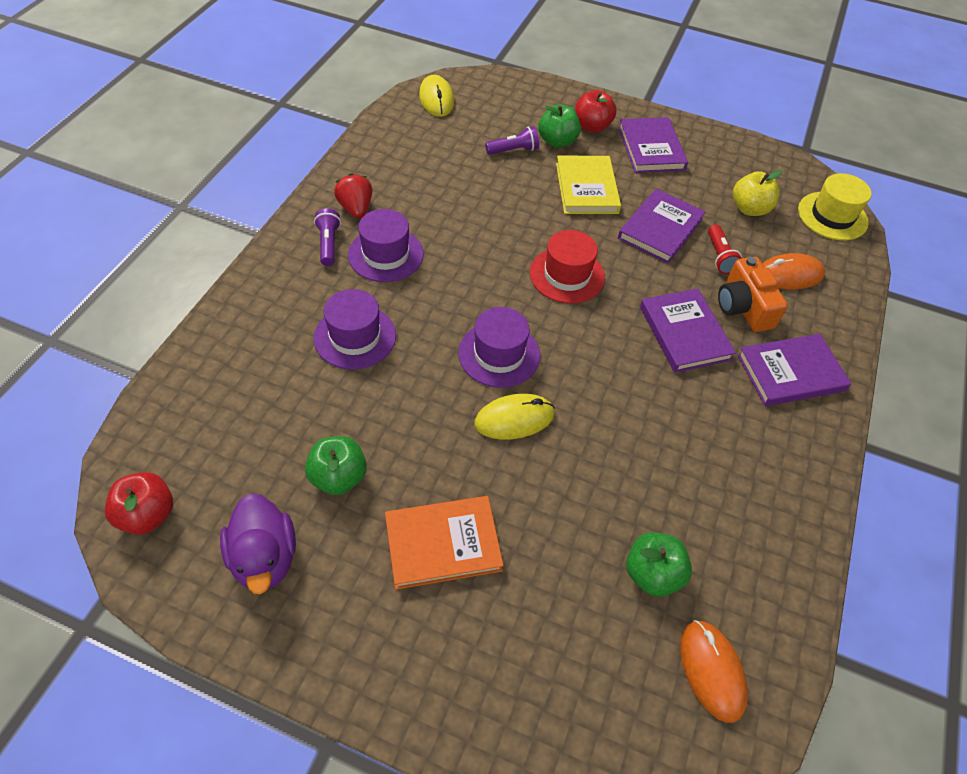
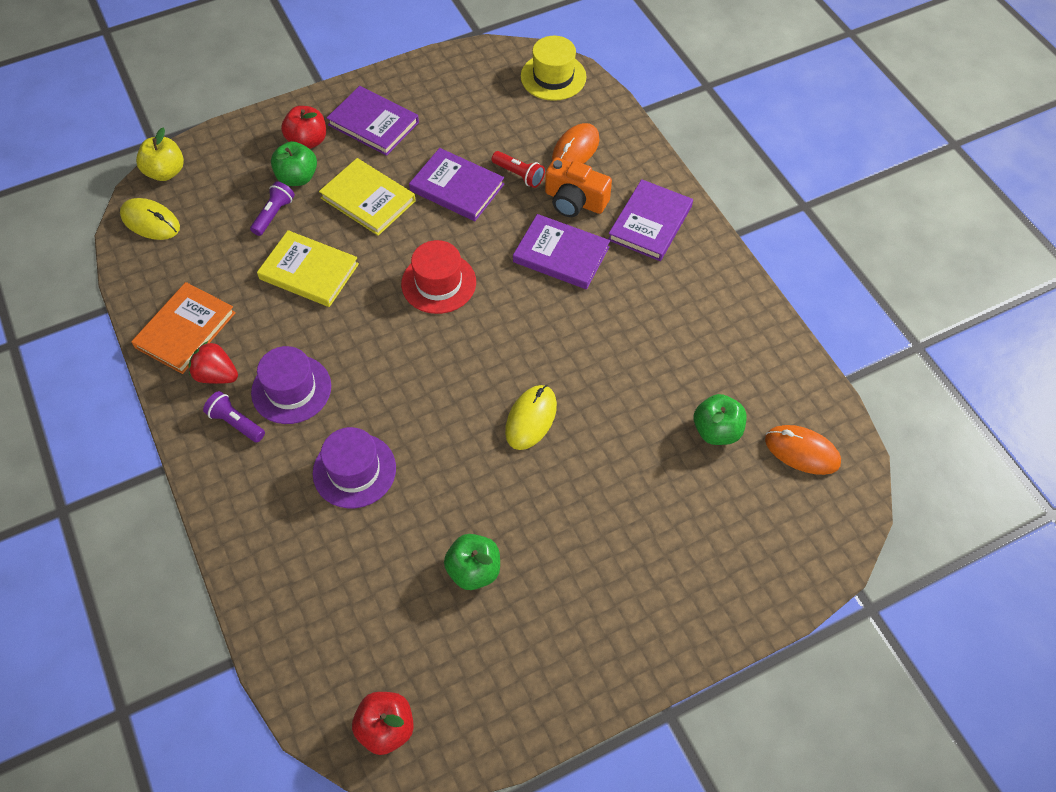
camera: 45 degrees left, 5 degrees up
purple duck [220,494,296,594] -> none
orange book [385,496,504,590] -> orange book moved to [131,282,236,374]
purple hat [458,307,540,388] -> none
purple book [618,189,705,263] -> purple book turned 45 degrees counterclockwise [409,148,504,221]
yellow apple [733,170,782,216] -> yellow apple moved to [136,127,184,181]
none -> yellow book [257,230,359,307]

